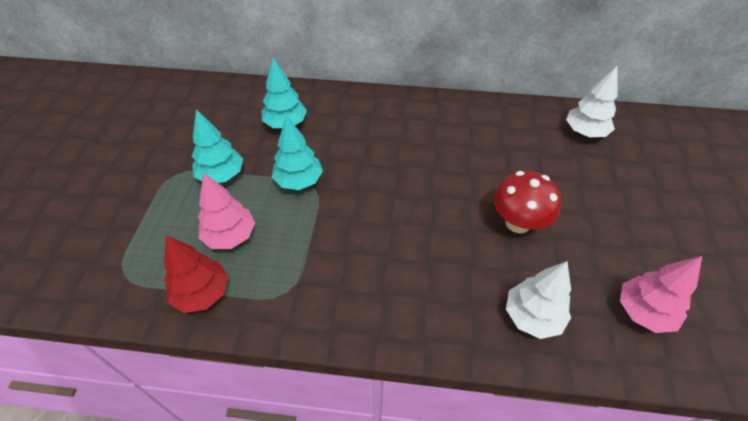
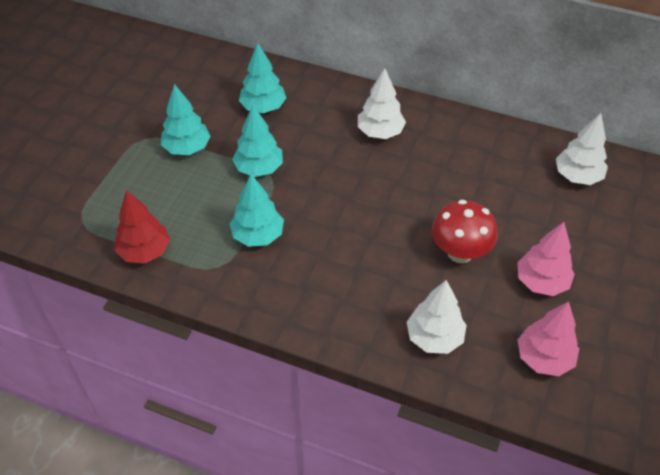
camera: 15 degrees right, 0 degrees up
pink tree [198,173,255,249] -> pink tree moved to [517,222,575,296]
none -> turquoise tree [230,174,284,247]
none -> white tree [358,68,406,139]

